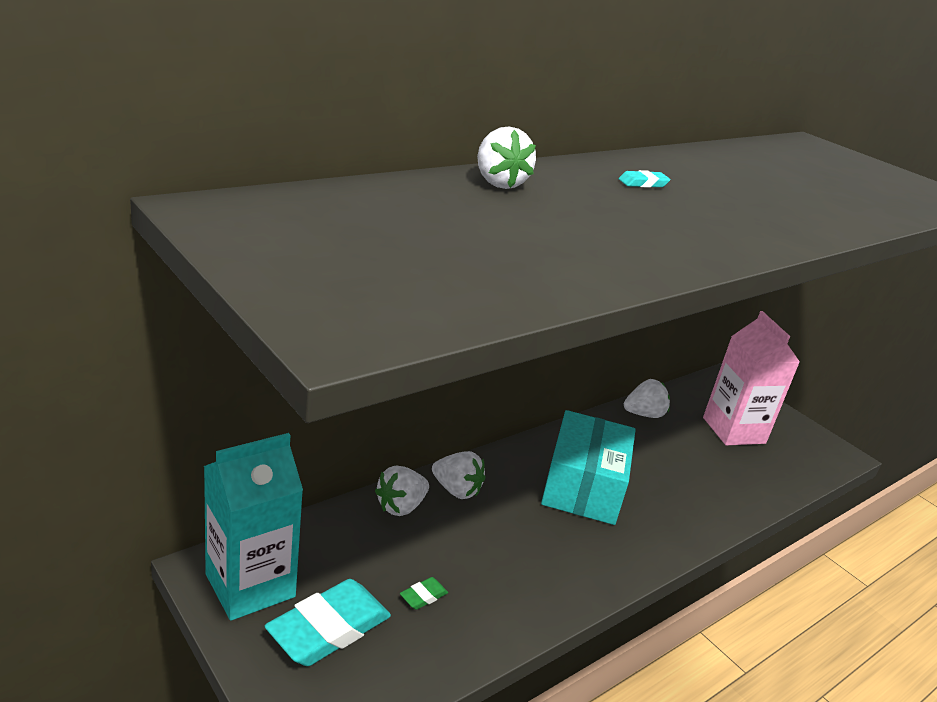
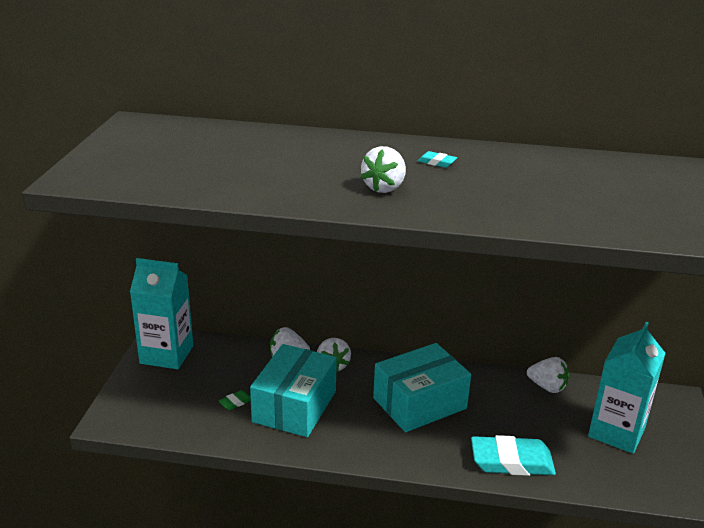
camera: 50 degrees right, 0 degrees up
turquoise eraser [265,579,391,666] -> turquoise eraser moved to [471,435,556,476]
green eraser [400,577,448,610] -> green eraser turned 45 degrees counterclockwise [219,390,251,410]
white strawberry [477,127,536,189] -> white strawberry moved to [361,146,406,193]
pink carton [703,311,800,446] -> turquoise carton [588,322,666,454]
none -> turquoise box [250,344,337,437]

